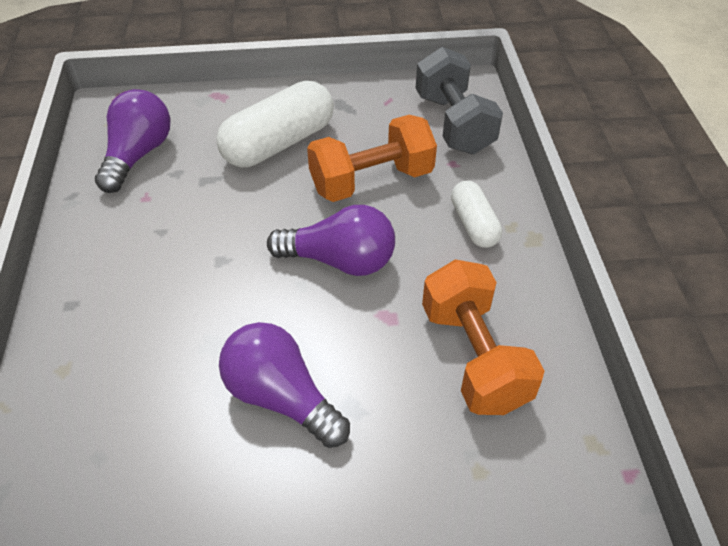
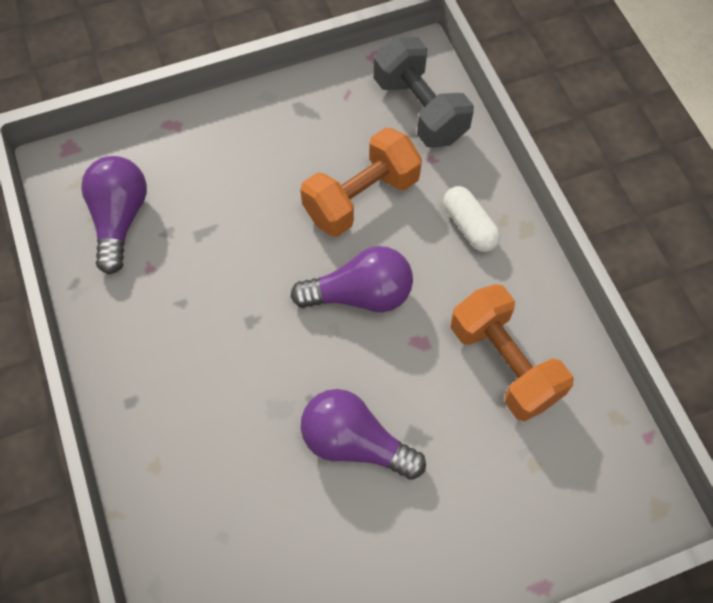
camera: 15 degrees left, 15 degrees up
white capsule [216,81,334,167] -> none

